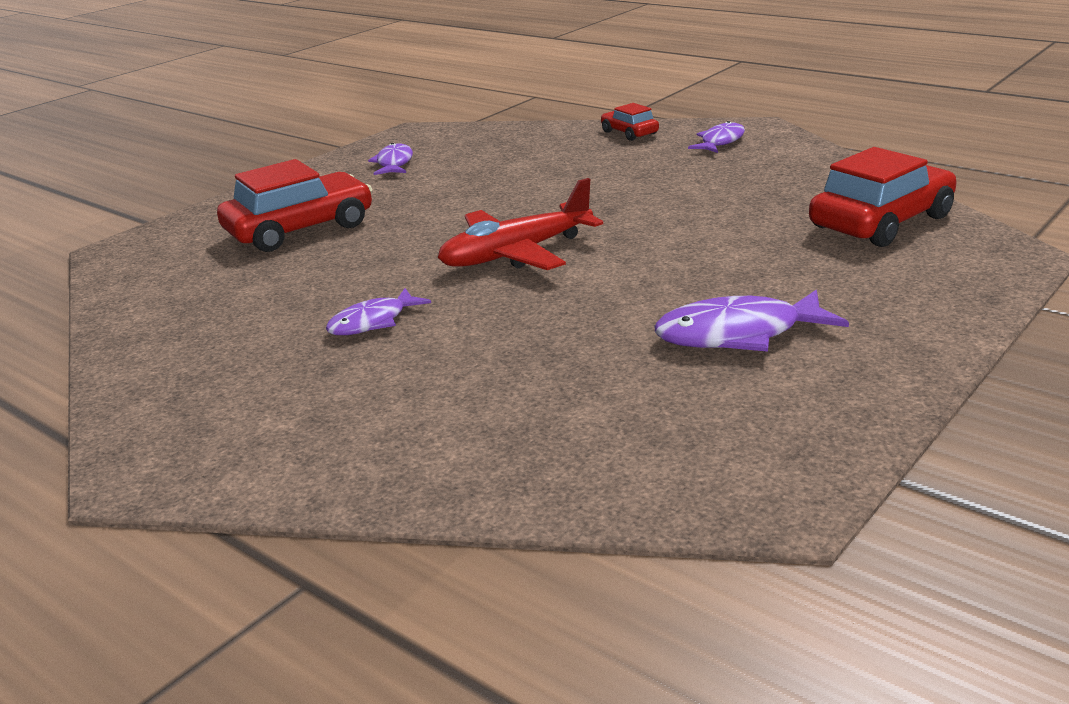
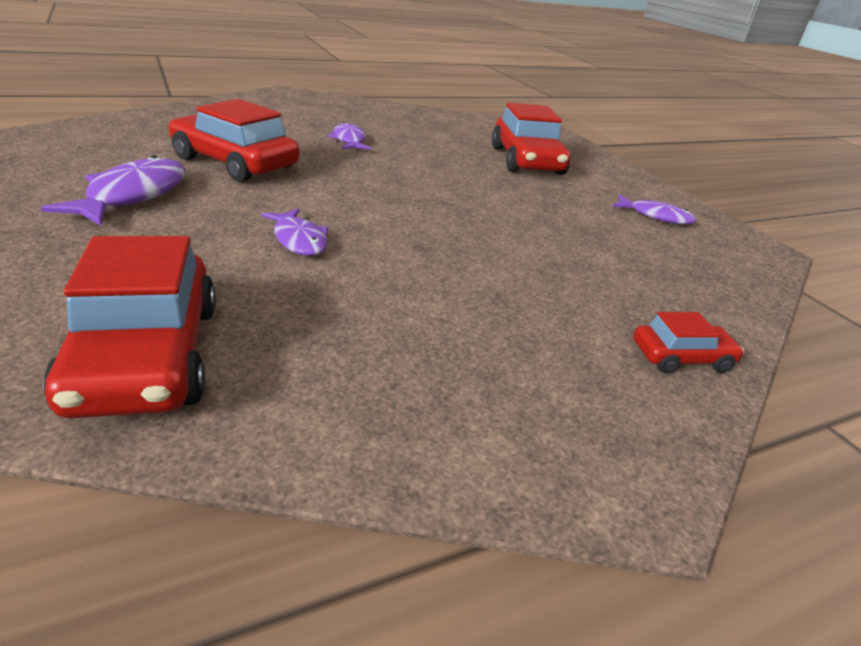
camera: 110 degrees right, 5 degrees up
red plane [438,178,603,270] -> none
purple fish [688,121,745,153] -> purple fish moved to [261,209,328,256]
none -> red car [169,99,299,182]

